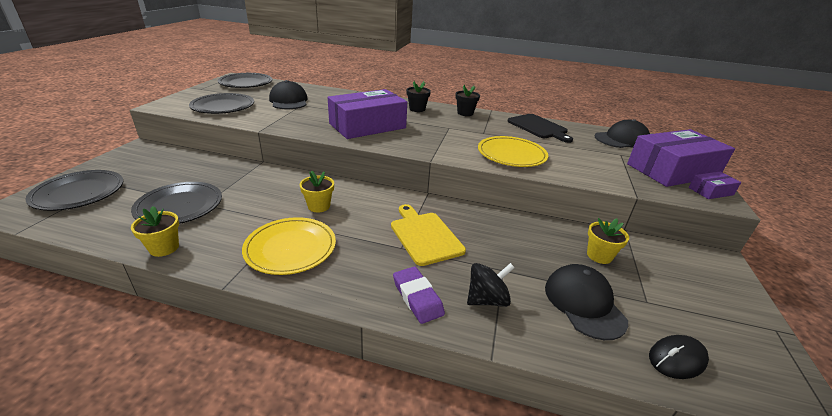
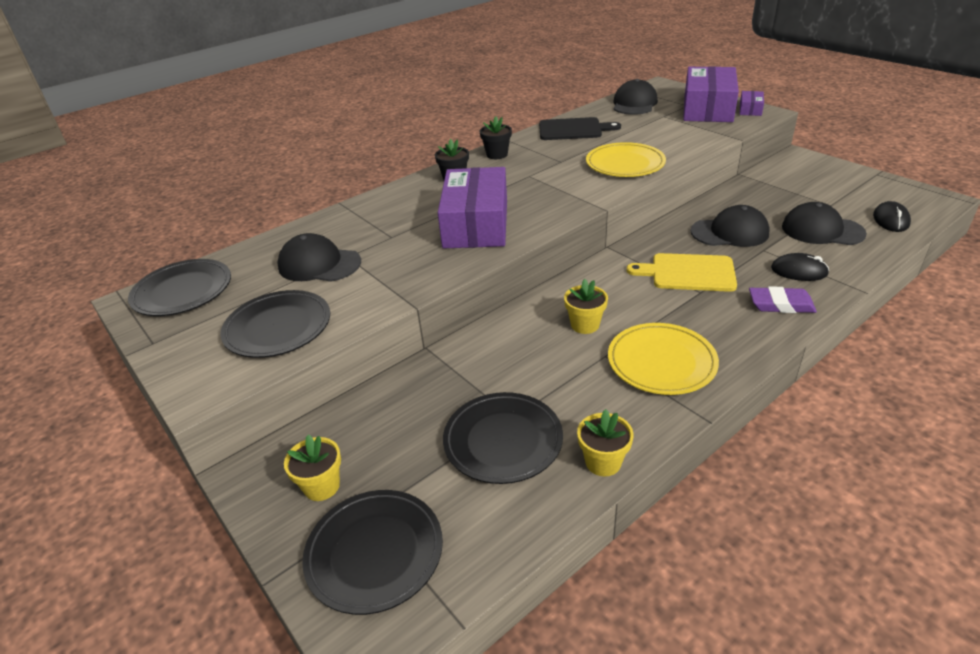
camera: 50 degrees left, 5 degrees up
black spinning top [467,263,515,307] -> black mouse [771,253,829,281]
yellow flower pot [587,218,629,264] -> yellow flower pot moved to [284,434,341,501]
none -> black cap [691,205,770,247]

